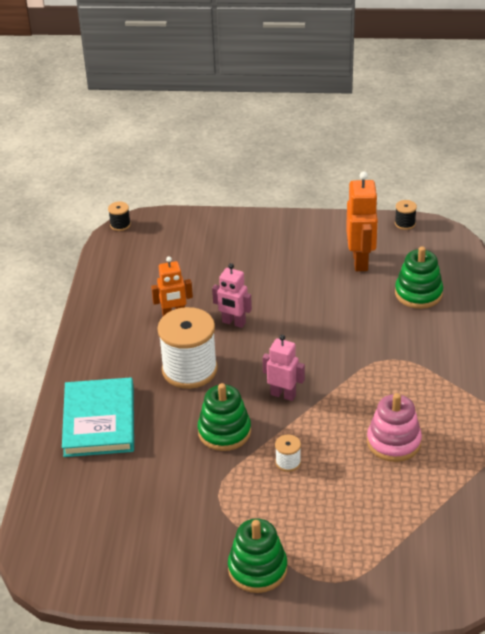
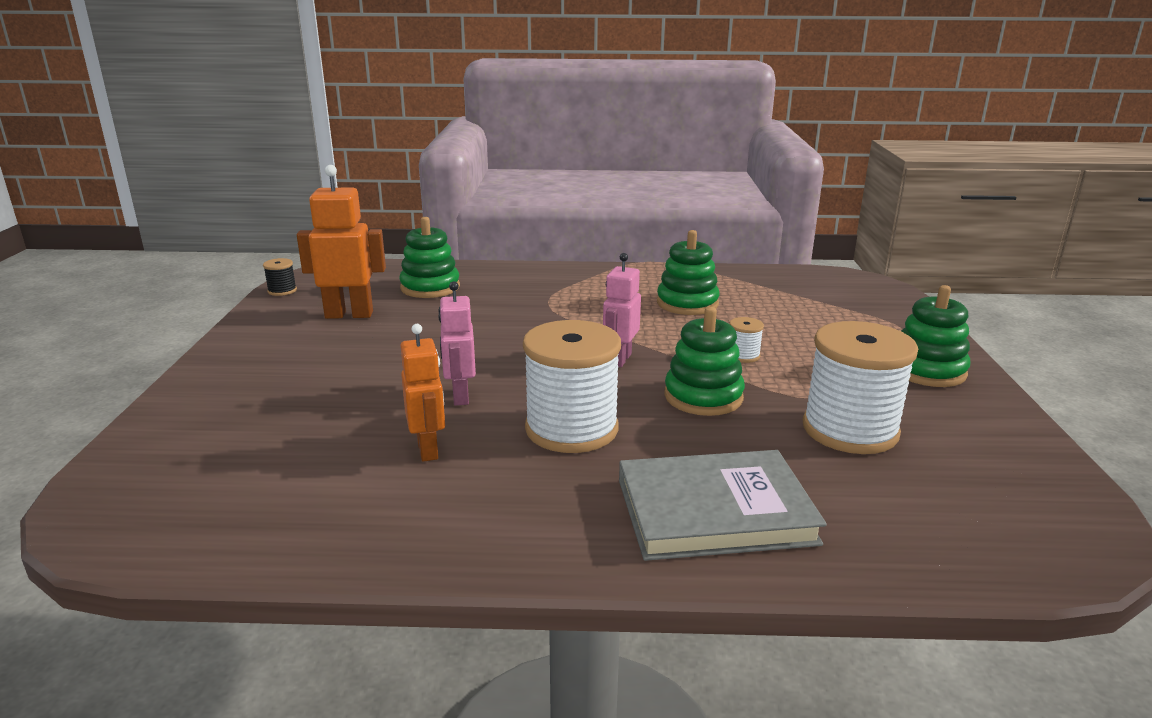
camera: 95 degrees left, 15 degrees down
turquoise book [62,377,134,457] -> grey book [619,450,827,561]
black spool [108,202,131,231] -> none
pink robot [212,263,252,328] -> pink robot turned 150 degrees clockwise [438,281,476,406]
pink stacking toy [367,393,422,462] -> green stacking toy [657,230,720,315]
none -> white spool [803,321,918,454]

